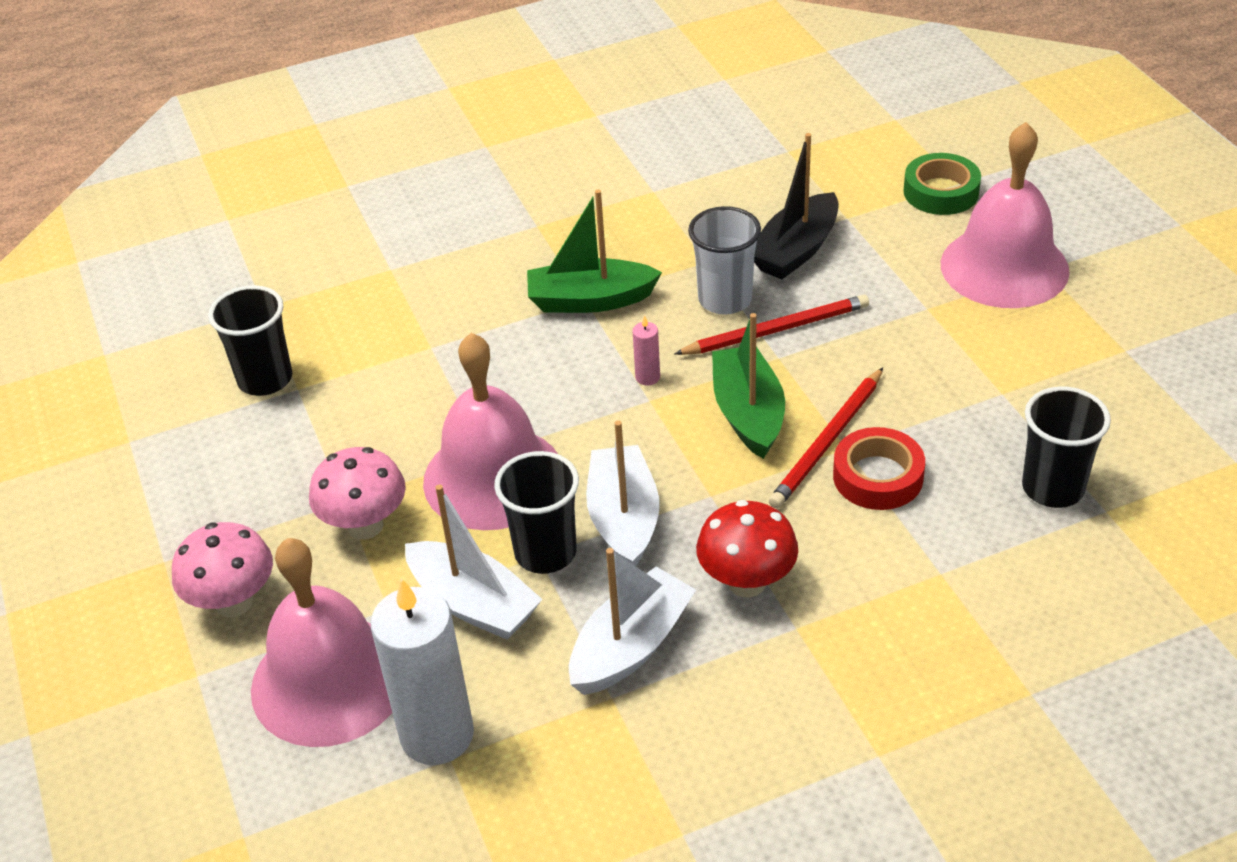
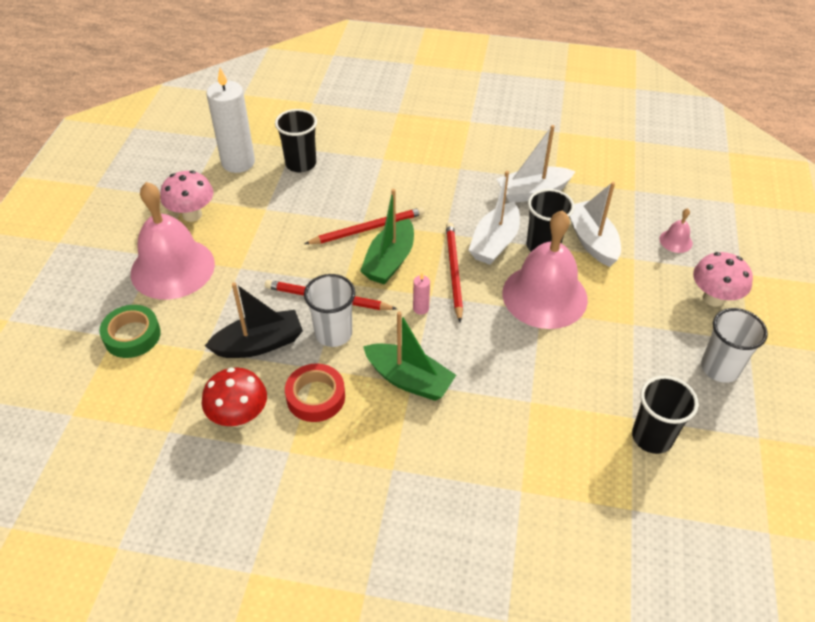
camera: 150 degrees left, 5 degrees up
pink bell [251,538,392,747] -> pink bell [659,208,693,253], size x0.41
pink mushroom [309,447,406,539] -> pink mushroom moved to [160,170,214,222]
white candle [370,578,474,765] -> white candle moved to [206,68,255,173]
red mushroom [696,500,798,598] -> red mushroom moved to [202,368,267,427]
red tape [833,427,925,510] -> red tape moved to [285,364,345,422]
none -> red pencil [446,223,463,322]
none -> white cup [701,308,768,383]

